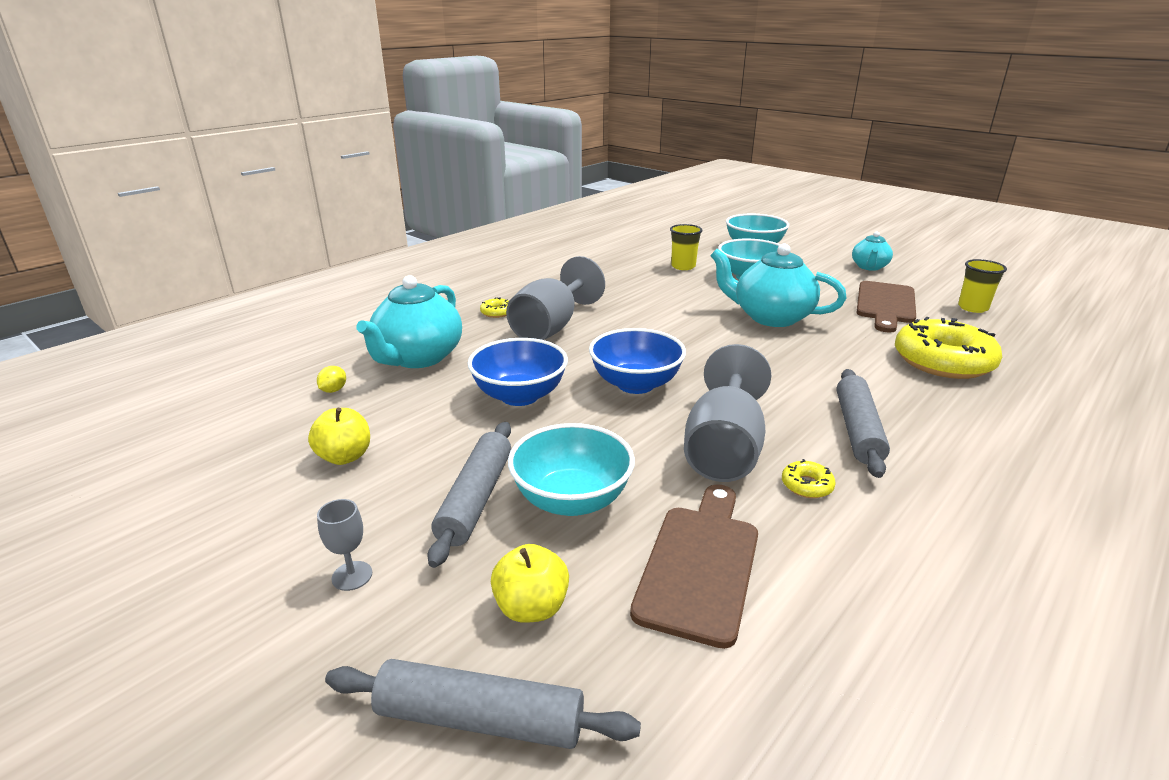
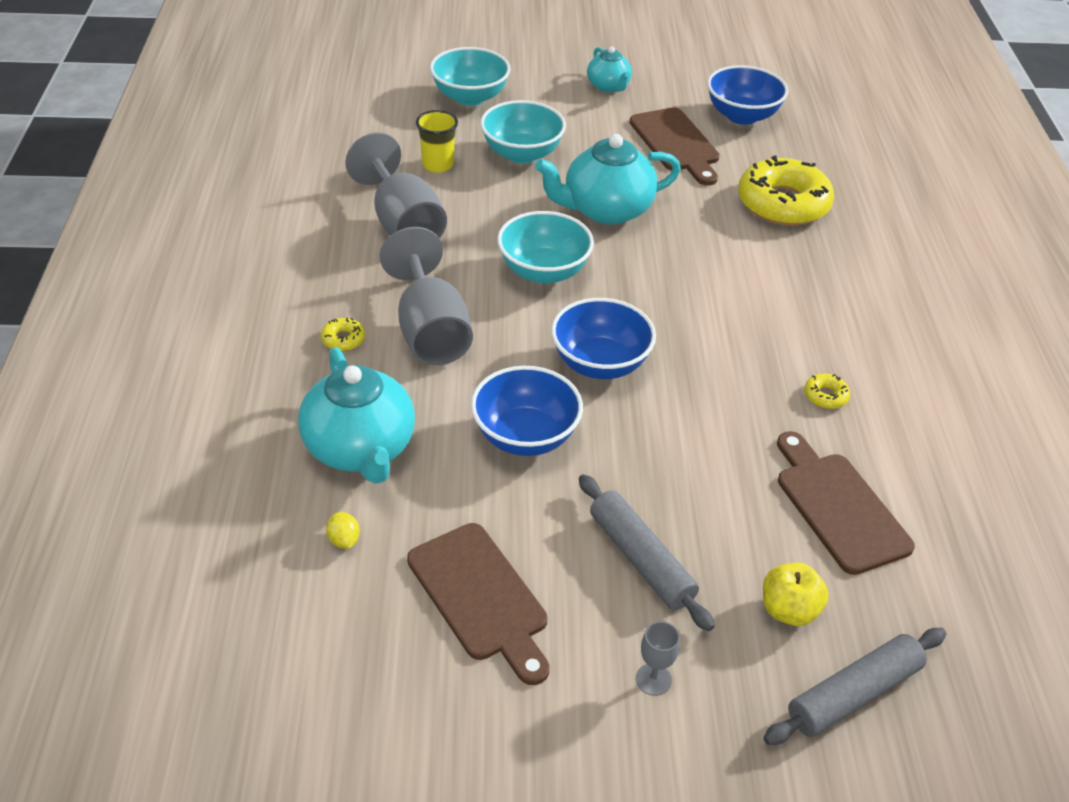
camera: 45 degrees left, 15 degrees up
yellow apple [308,408,370,465] -> brown cutting board [407,523,550,685]
turquoise bowl [508,423,635,516] -> turquoise bowl moved to [497,211,594,284]
grey goblet [684,344,771,482] -> grey goblet moved to [345,132,447,239]
grey rolling pin [837,369,890,478] -> none
yellow cup [958,259,1007,313] -> blue bowl [707,65,788,125]

